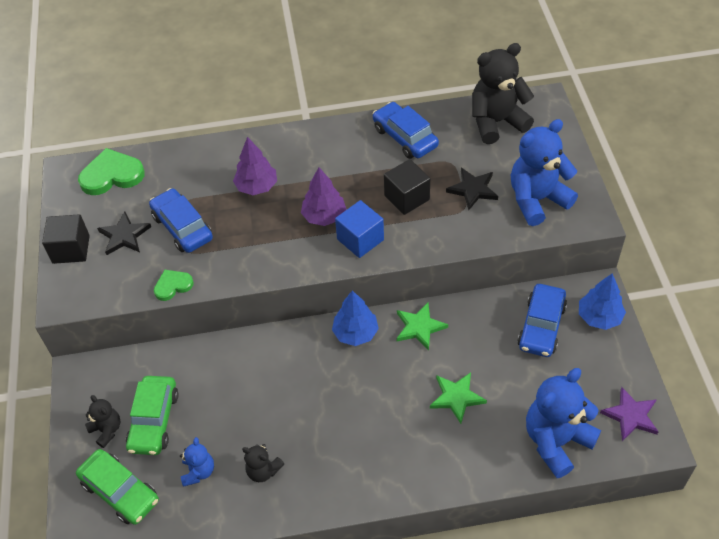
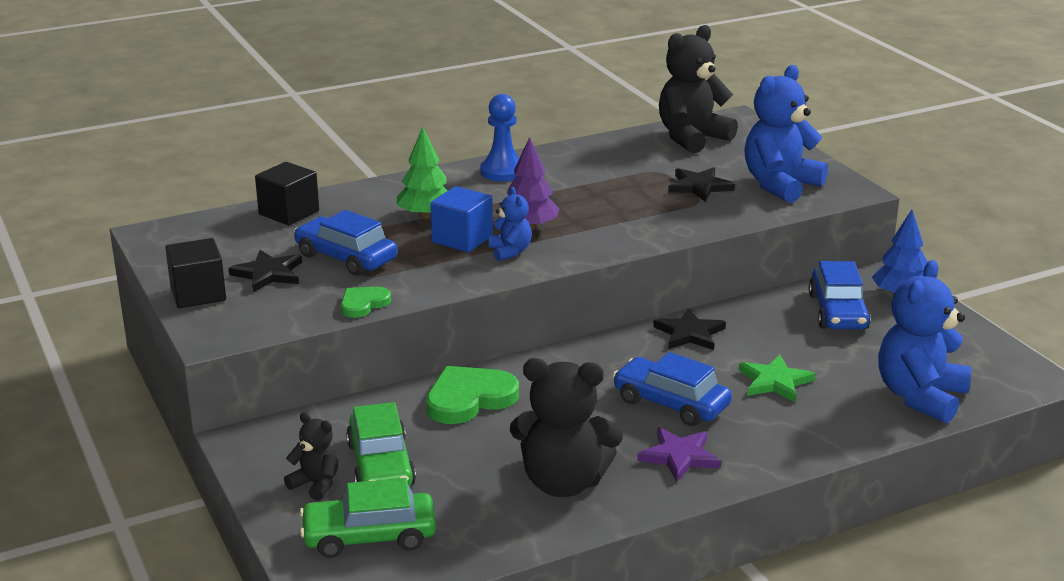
camera: 20 degrees left, 25 degrees down
green car [76,449,159,525] -> green car turned 150 degrees clockwise [300,478,436,558]
green heart [78,148,145,195] -> green heart moved to [426,366,519,424]
blue teddy bear [180,437,214,487] -> blue teddy bear moved to [489,187,532,261]
purple tree [233,137,277,195] -> green tree [397,127,447,219]
black teddy bear [242,444,284,482] -> black teddy bear [510,358,623,497], size x1.99
blue tree [332,290,379,346] -> none
blue cube [335,200,384,258] -> blue cube moved to [430,186,493,252]
blue car [373,102,439,159] -> blue car moved to [613,352,732,426]
black cube [384,159,430,215] -> black cube moved to [255,162,319,225]
green star [397,303,448,350] -> black star [653,308,726,350]
purple star [600,387,658,441] -> purple star moved to [637,427,721,482]
none -> blue pawn [480,94,519,181]

